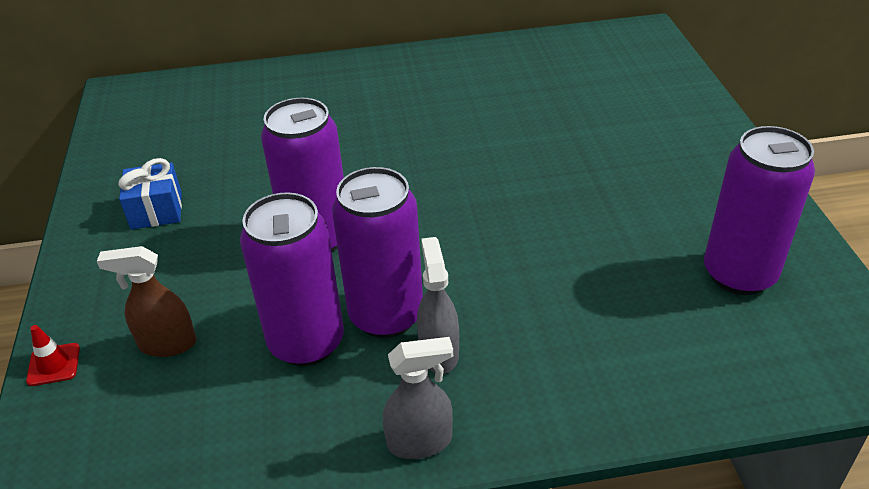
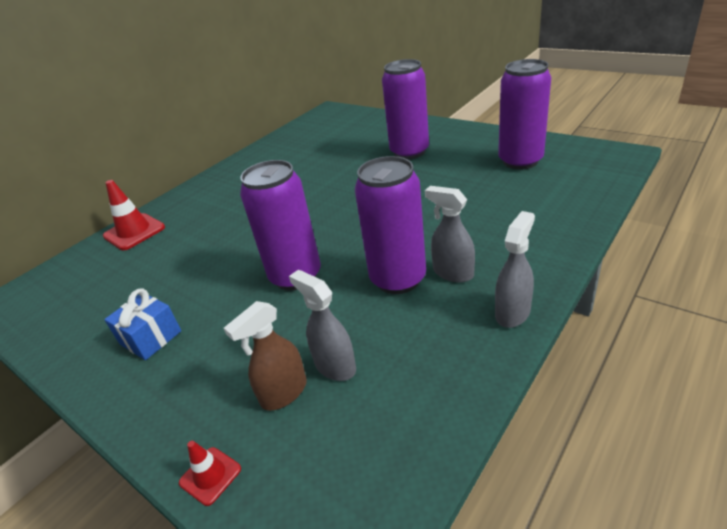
camera: 40 degrees left, 5 degrees down
purple can [240,192,344,366] -> purple can moved to [382,59,429,159]
none -> red traffic cone [103,180,165,250]
none -> grey spray bottle [289,270,356,381]

